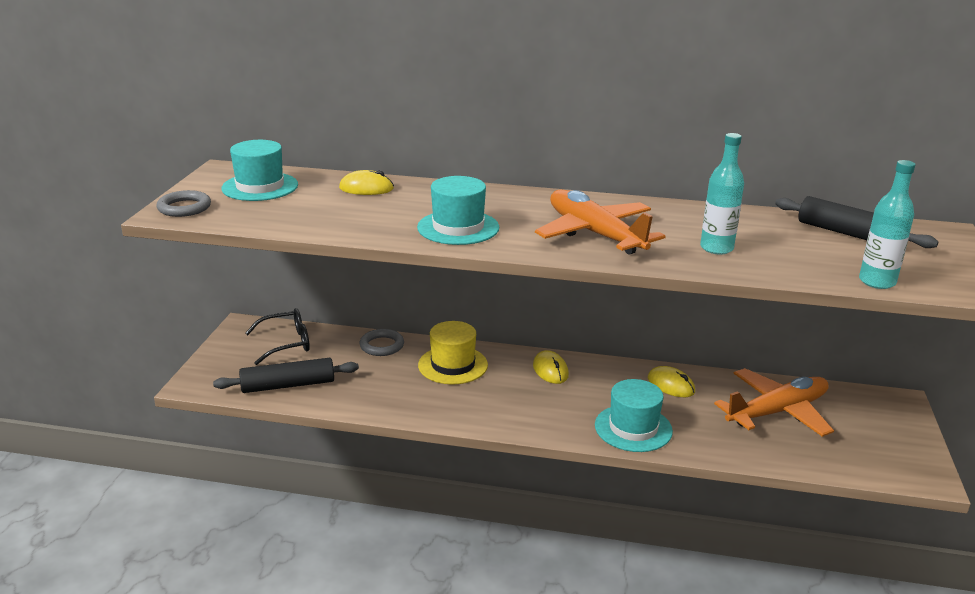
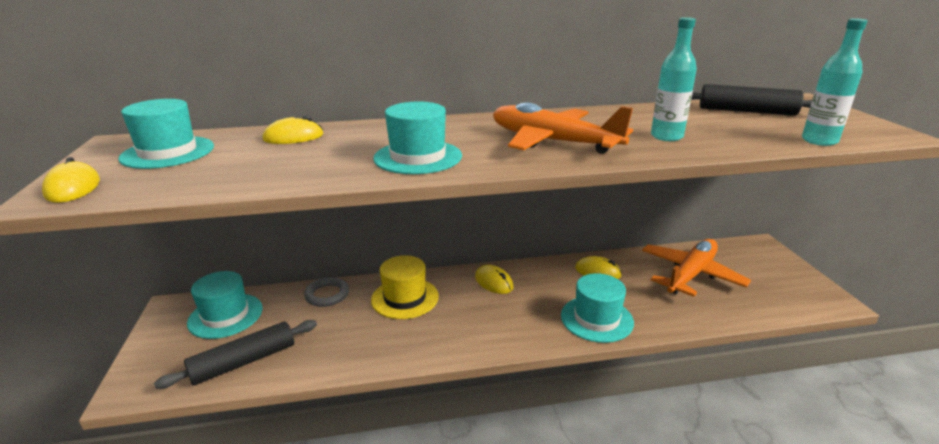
camera: 20 degrees left, 0 degrees up
grey ring [156,190,211,217] -> yellow mouse [42,157,100,203]
black glasses [246,308,310,365] -> turquoise hat [187,271,263,339]

